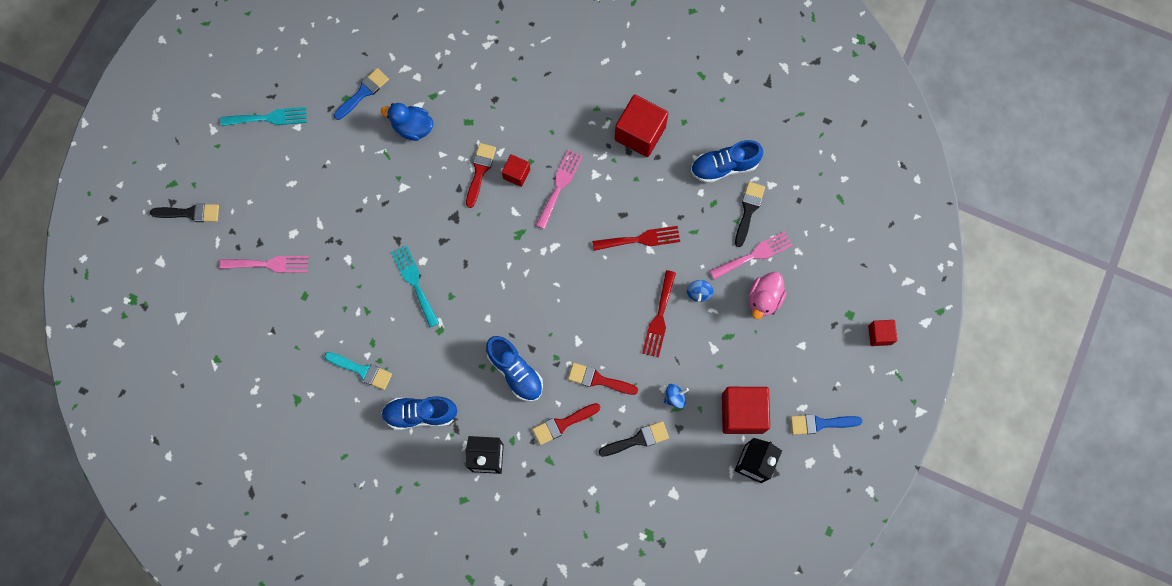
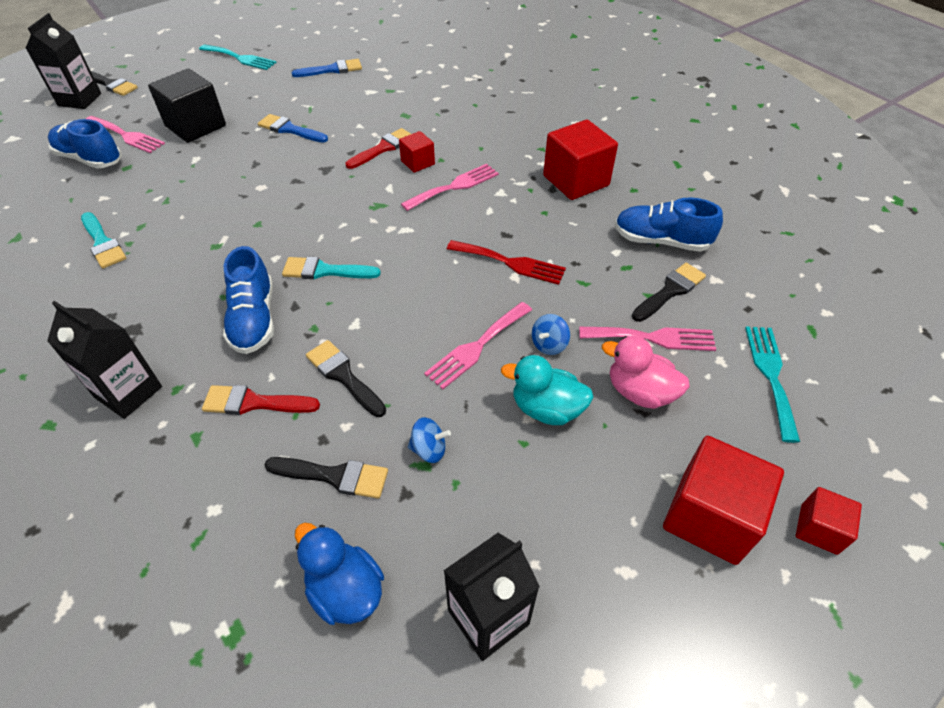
camera: 30 degrees right, 25 degrees down
blue duck [381,103,434,141] -> blue duck moved to [295,523,384,625]
blue shoe [381,396,457,430] -> blue shoe moved to [48,119,122,169]
turquoise fork [391,245,439,327] -> turquoise fork moved to [745,327,800,443]
red brush [568,363,638,395] -> black brush [306,340,386,417]
red fork [642,270,676,358] -> pink fork [424,302,532,389]
red cube [722,387,770,434] -> red cube moved to [663,436,784,565]
pink duck [749,272,787,319] -> pink duck turned 60 degrees clockwise [602,336,690,409]
blue brush [790,414,863,435] -> blue brush moved to [258,114,328,143]
none -> black carton [25,13,101,109]
none -> black cube [148,69,226,143]
none -> turquoise brush [282,257,381,279]
none -> turquoise duck [501,355,594,425]

